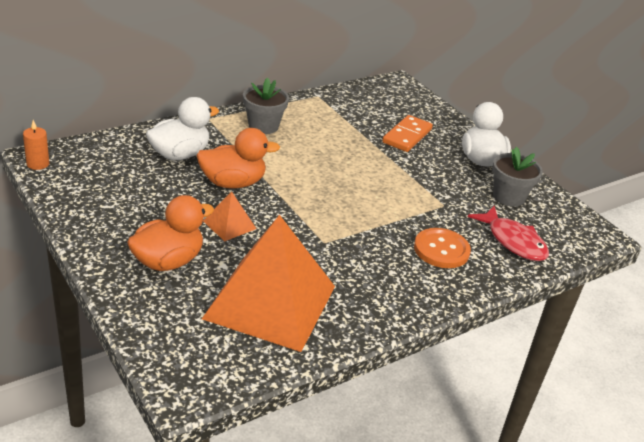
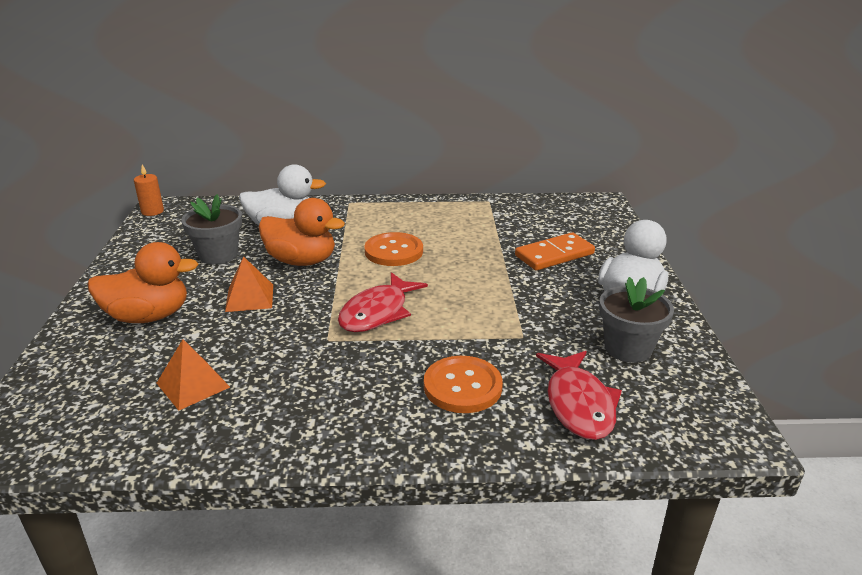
camera: 35 degrees right, 5 degrees down
orange pyramid [202,215,335,352] -> orange pyramid [157,339,230,411], size x0.42
grey flower pot [243,77,289,134] -> grey flower pot moved to [181,194,242,265]
none -> red fish [338,272,428,332]
none -> orange button [364,232,423,266]

